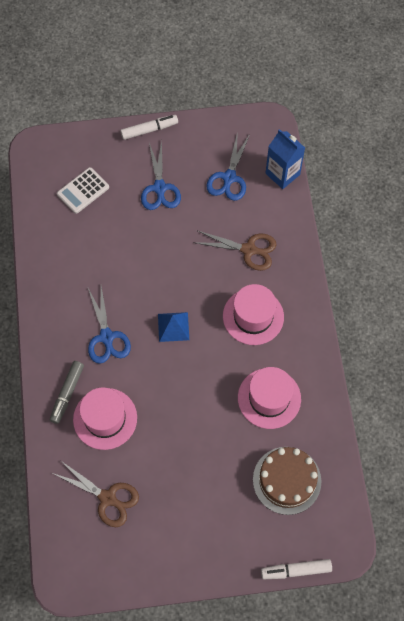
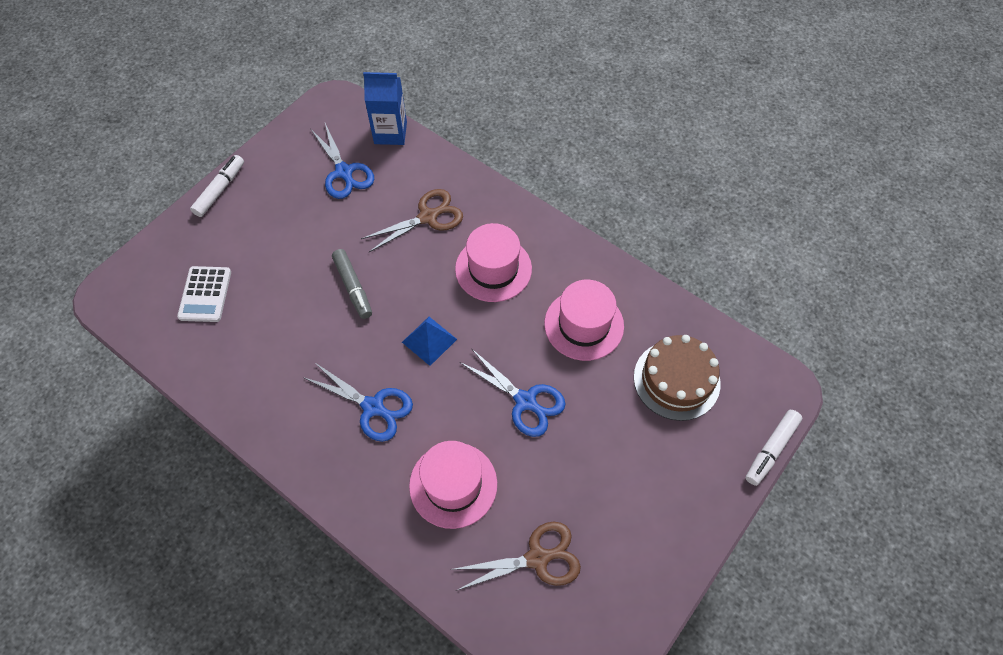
camera: 45 degrees left, 5 degrees down
grey marker [50,361,84,424] -> grey marker moved to [332,249,372,319]
blue scissors [141,141,181,210] -> blue scissors moved to [459,348,566,437]

